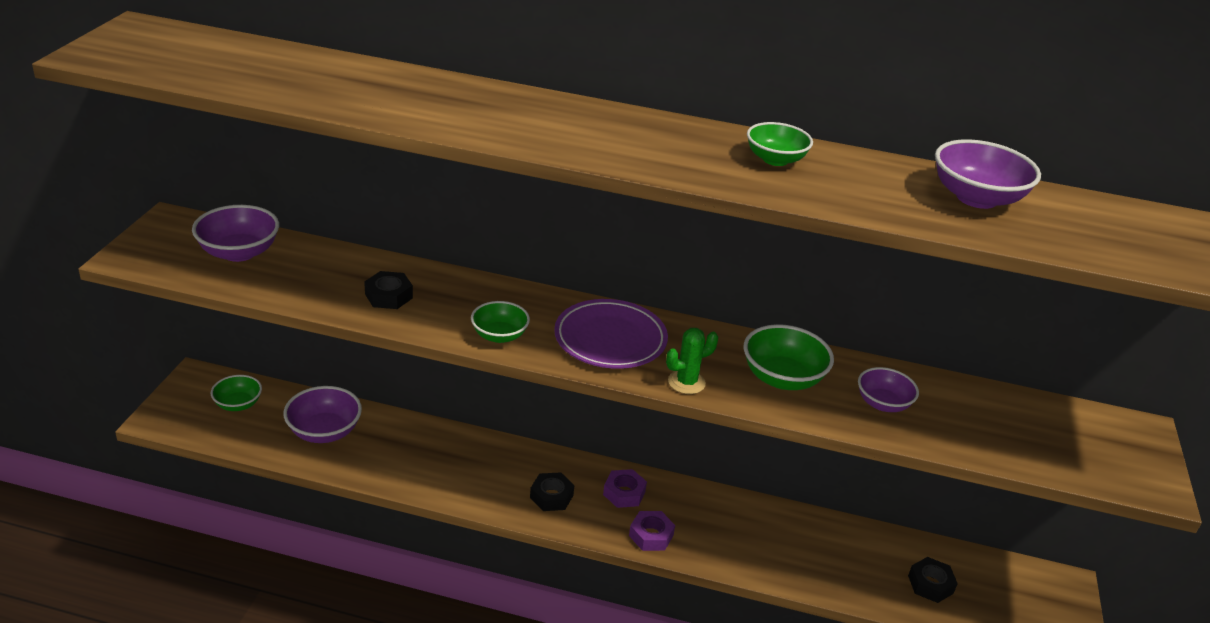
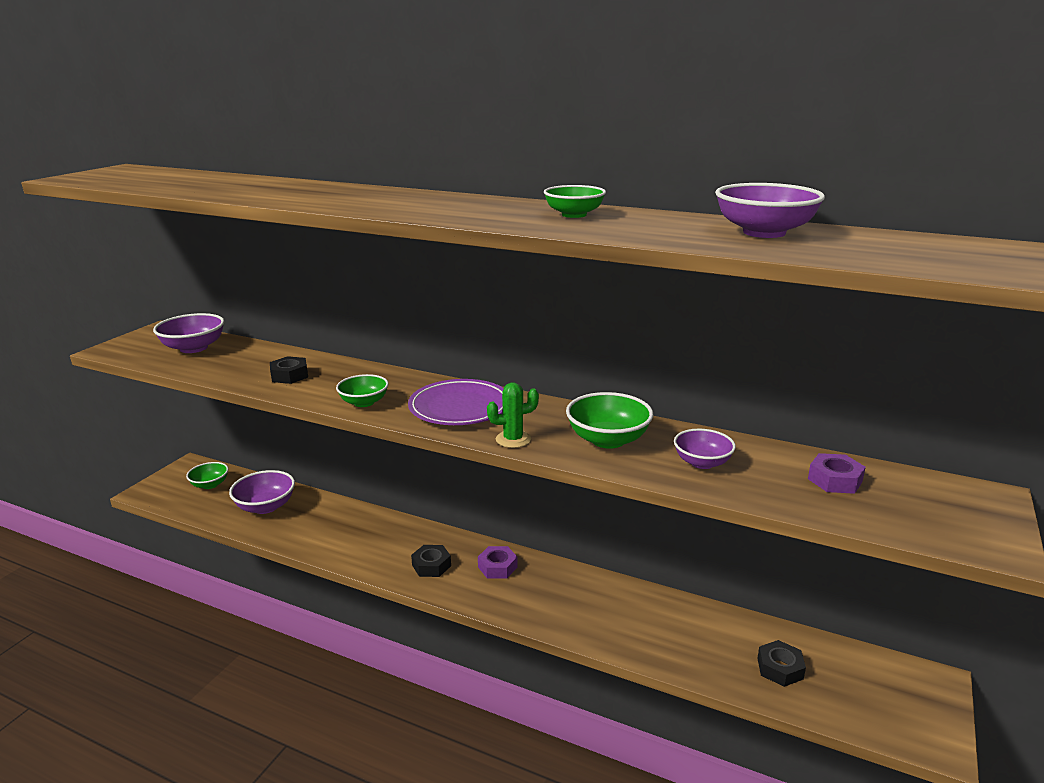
camera: 15 degrees right, 10 degrees down
purple nut [629,511,675,551] -> purple nut moved to [808,453,866,494]

